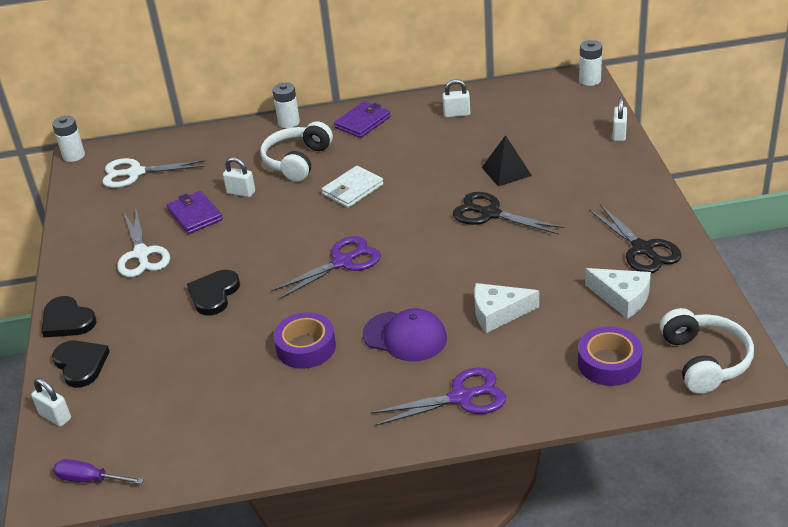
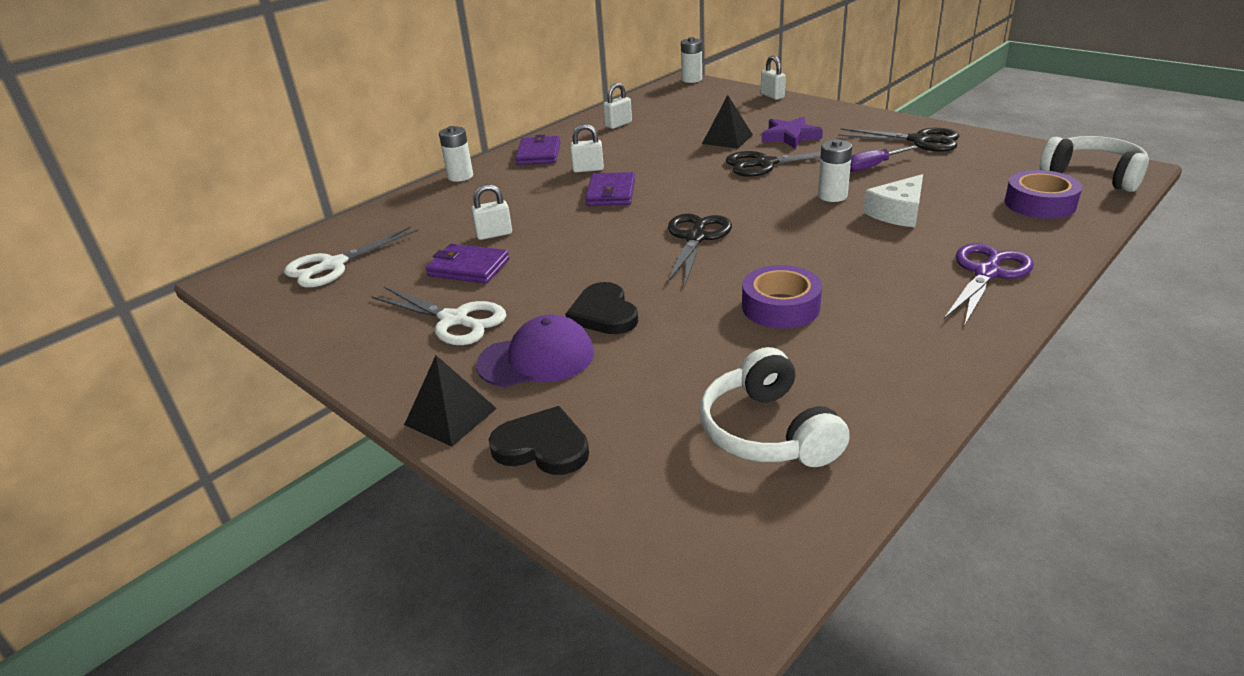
camera: 40 degrees left, 5 degrees down
white padlock [31,378,71,427] -> white padlock moved to [570,124,604,172]
black heart [42,296,96,337] -> black pyramid [404,355,497,447]
white battery [52,116,85,162] -> white battery moved to [818,139,852,202]
purple screwdriver [53,459,144,484] -> purple screwdriver moved to [850,145,918,171]
white headphones [260,121,333,182] -> white headphones moved to [700,347,850,467]
purple scissors [271,236,381,299] -> black scissors [667,213,732,285]
white wallet [322,166,384,208] -> purple wallet [585,172,635,206]
purple cap [363,308,447,362] -> purple cap moved to [476,314,594,387]
white cheese [585,268,651,319] -> none
none -> purple star [762,117,823,148]

